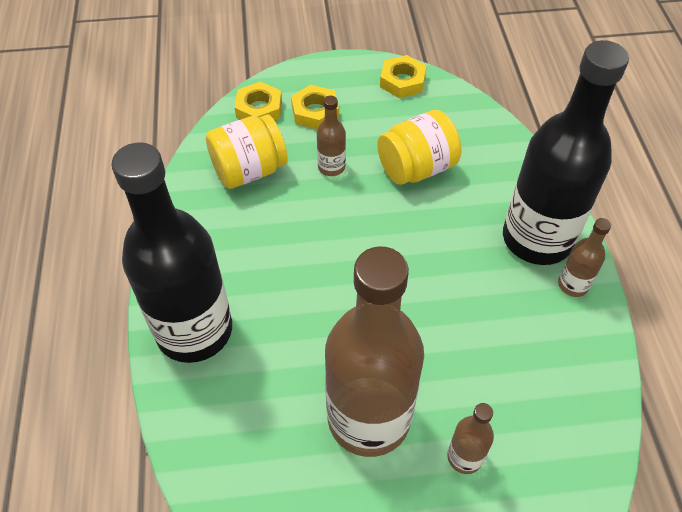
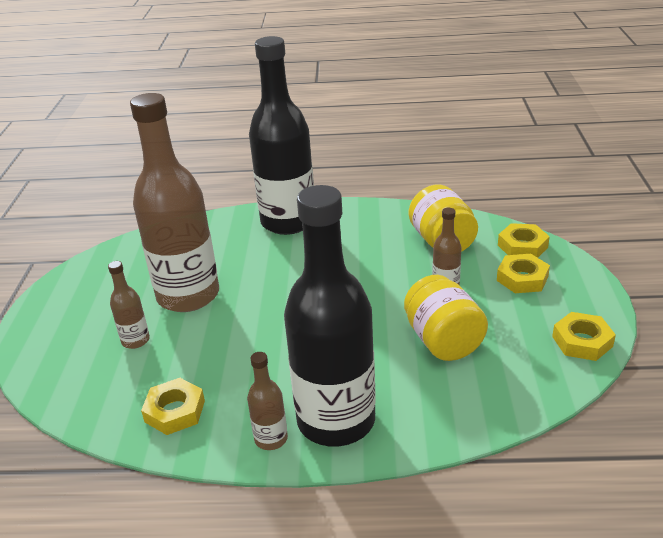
camera: 100 degrees right, 20 degrees down
none -> yellow nut [141,378,205,435]

